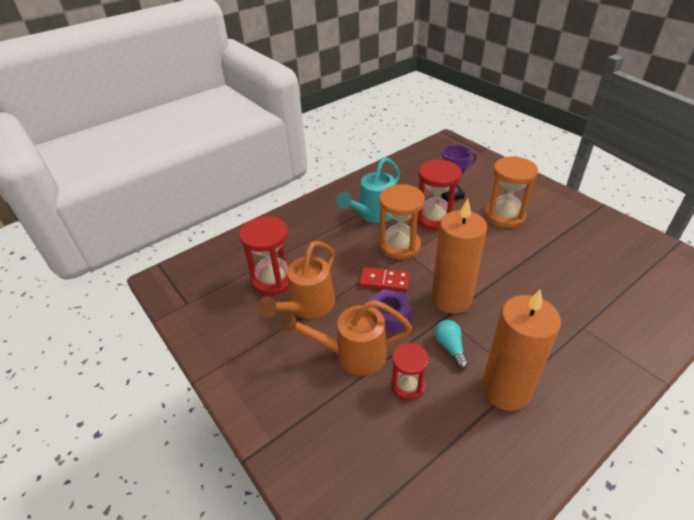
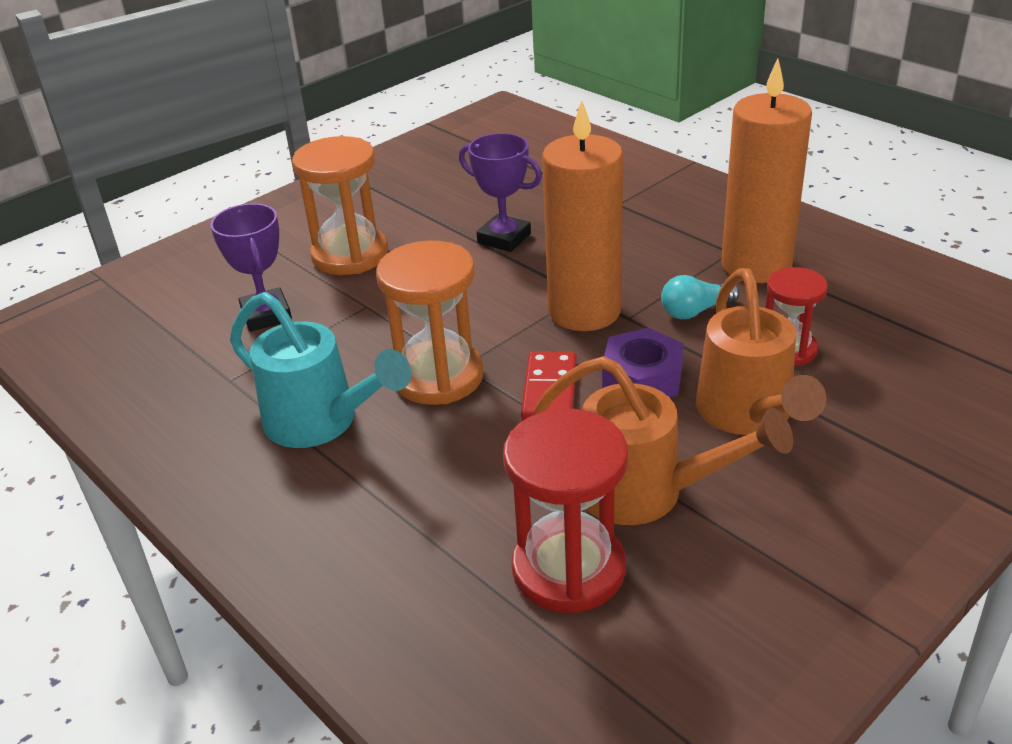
camera: 95 degrees left, 5 degrees down
red hourglass [417,160,461,231] -> none
none -> purple trophy [459,133,542,252]

